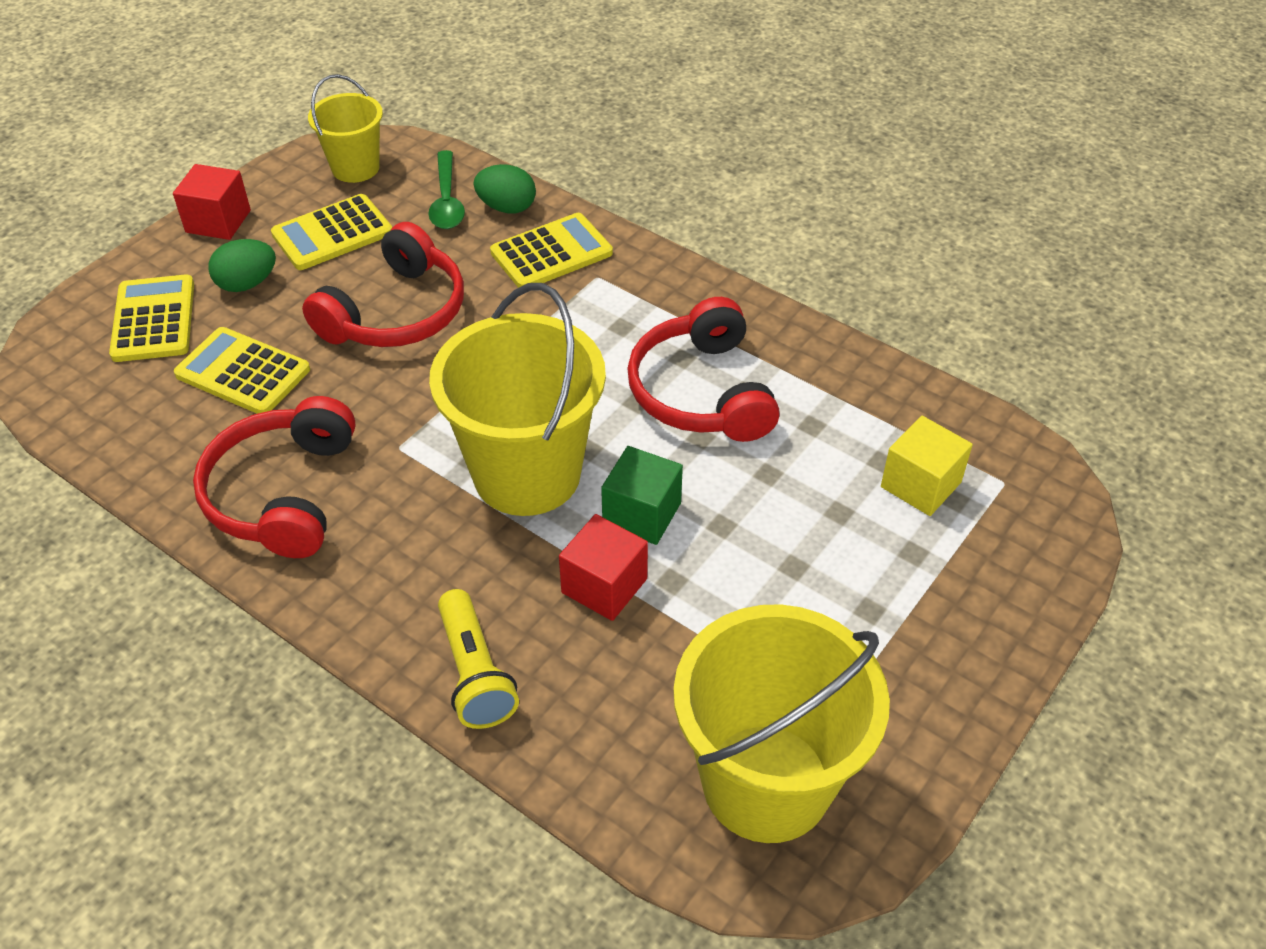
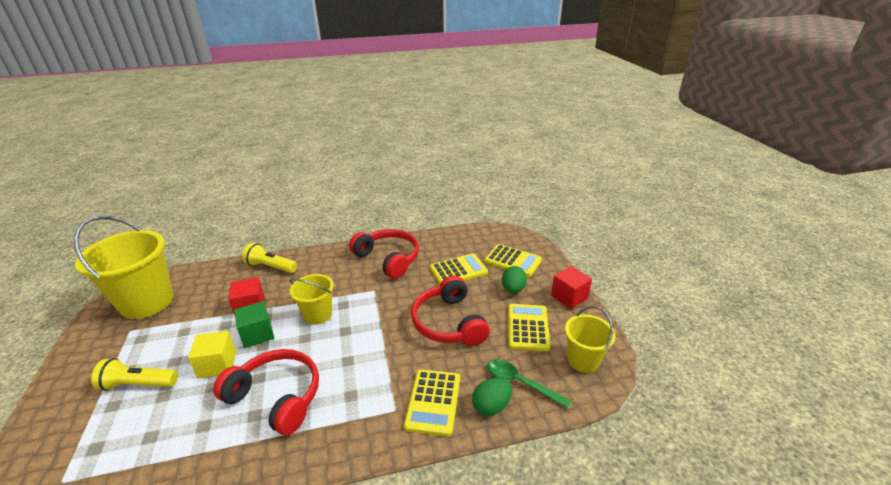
camera: 130 degrees right, 15 degrees down
yellow bucket [429,283,606,516] -> yellow bucket [289,274,334,325], size x0.55
yellow cube [881,416,973,516] -> yellow cube moved to [188,331,236,379]
none -> yellow flashlight [91,358,178,391]

